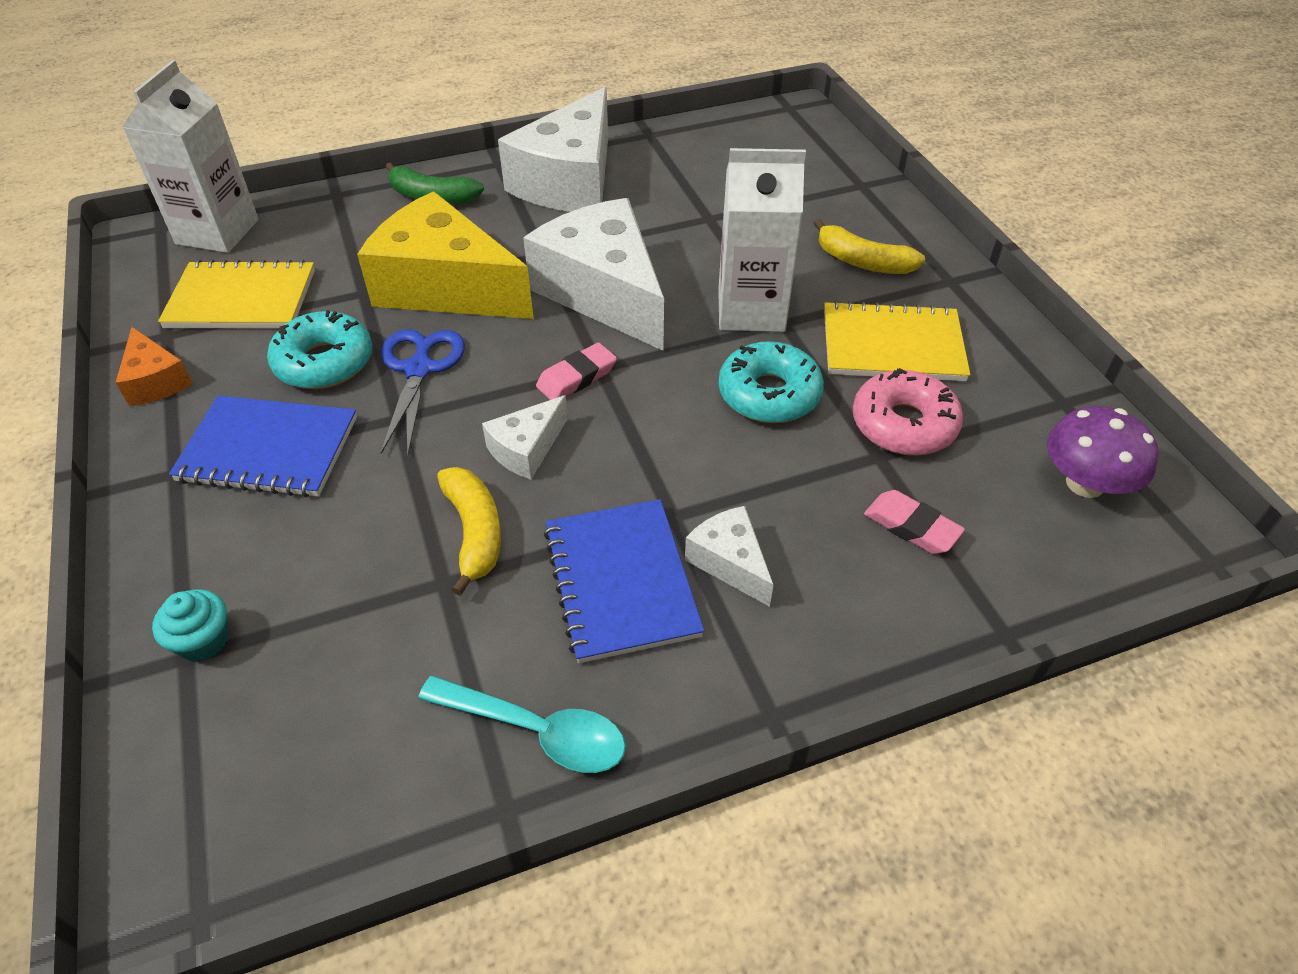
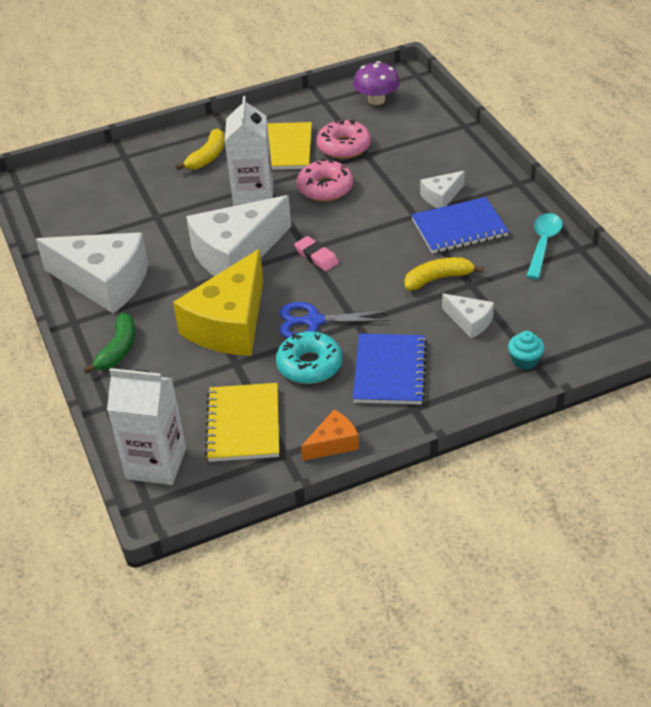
camera: 90 degrees left, 5 degrees down
white cheese [482,395,568,480] -> white cheese moved to [442,294,494,339]
turquoise donut [718,341,824,423] -> pink donut [297,159,353,201]
pink eraser [864,490,965,554] -> none

